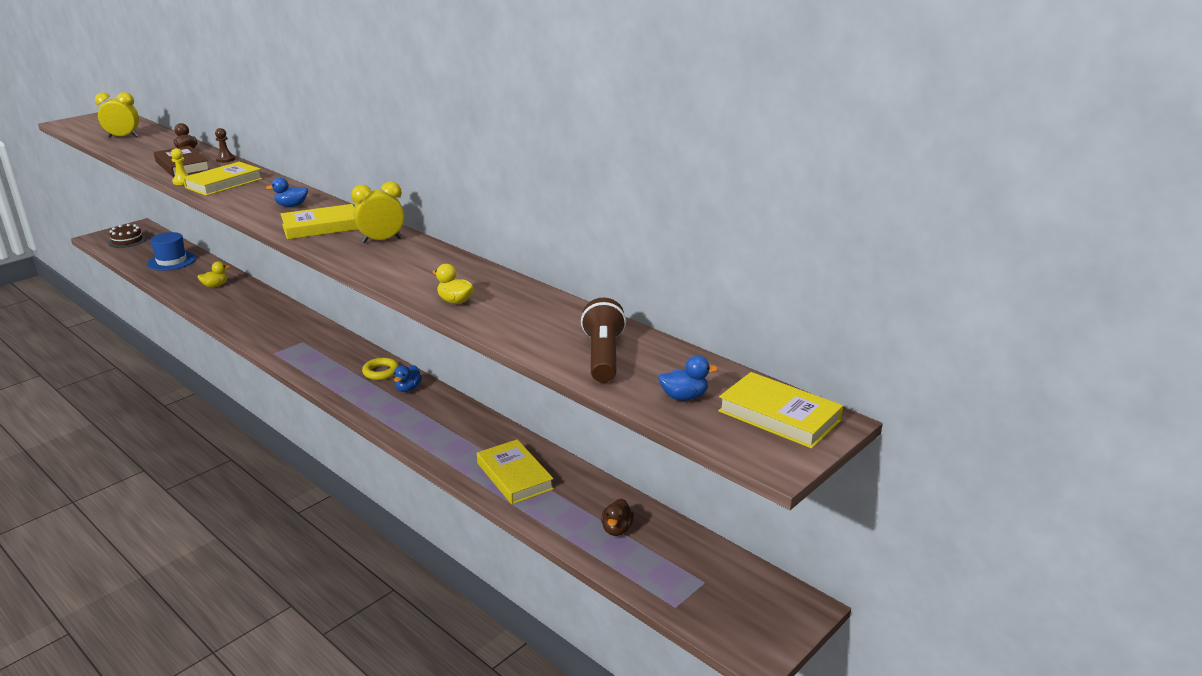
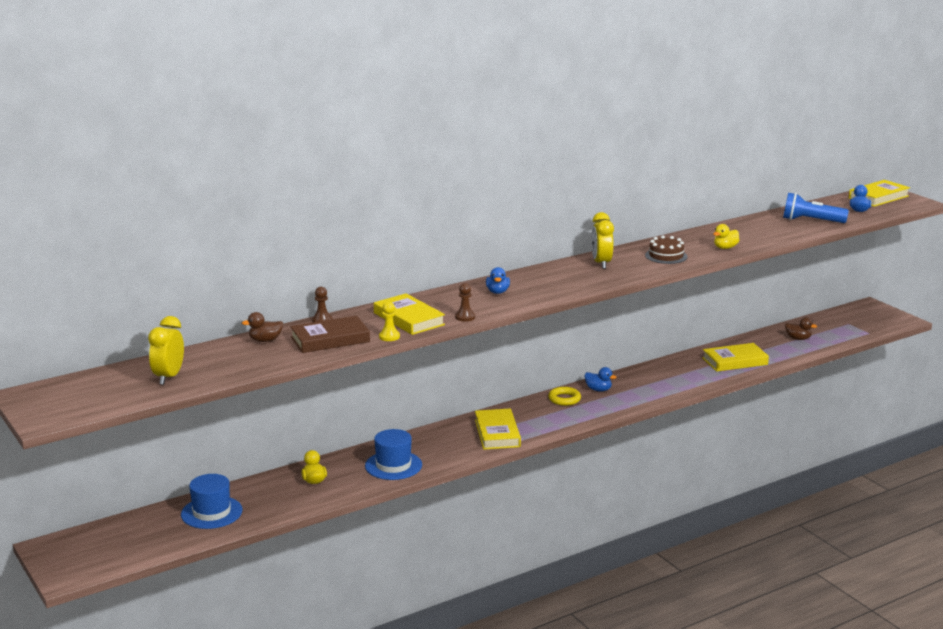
camera: 75 degrees left, 5 degrees down
brown cake [108,224,146,248] -> brown cake moved to [645,235,688,264]
yellow book [281,204,359,240] -> yellow book moved to [475,409,521,450]
brown flashlight [581,298,626,383] -> blue flashlight [783,193,849,223]
none -> blue hat [365,429,422,480]
none -> brown pawn [455,283,475,322]

